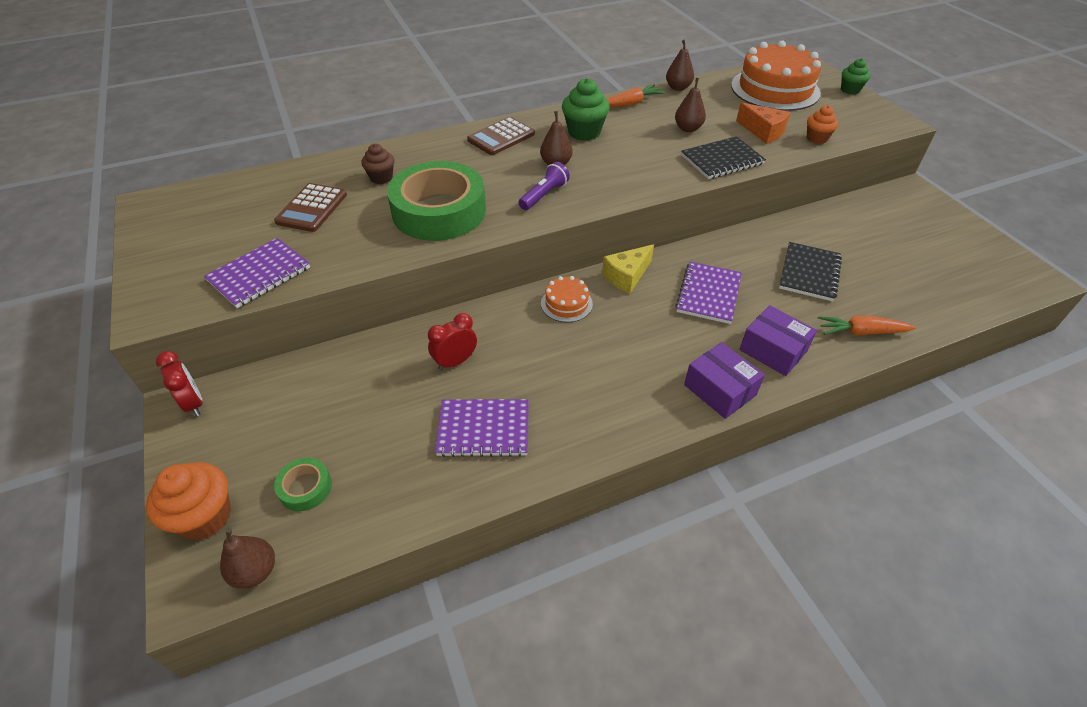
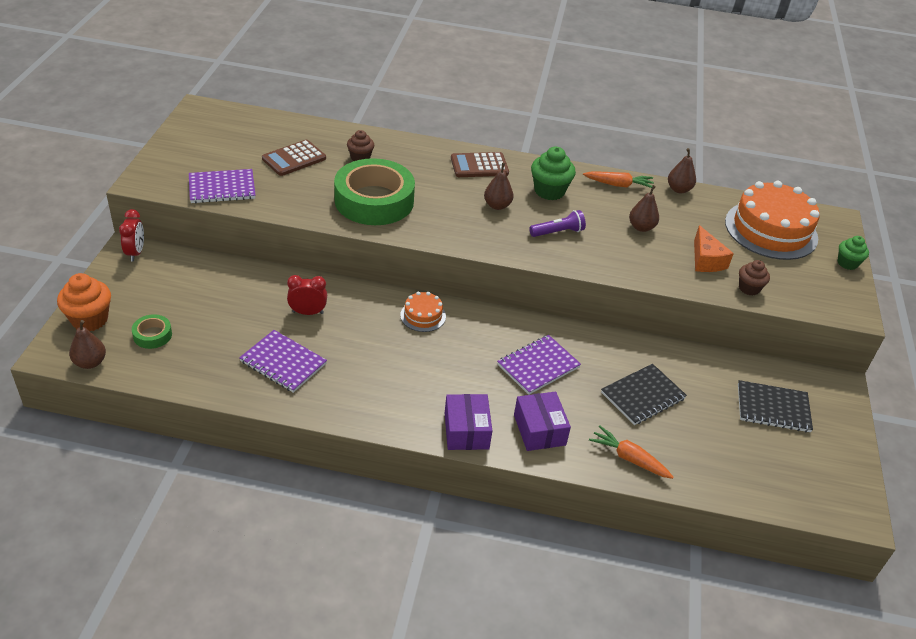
camera: 30 degrees right, 5 degrees down
purple flashlight [518,162,570,210] -> purple flashlight moved to [529,210,586,237]
yellow cheese [602,244,654,293] -> none
black notebook [681,136,766,179] -> black notebook moved to [738,380,813,432]
orange cupcake [807,105,839,144] -> brown cupcake [739,260,770,296]

